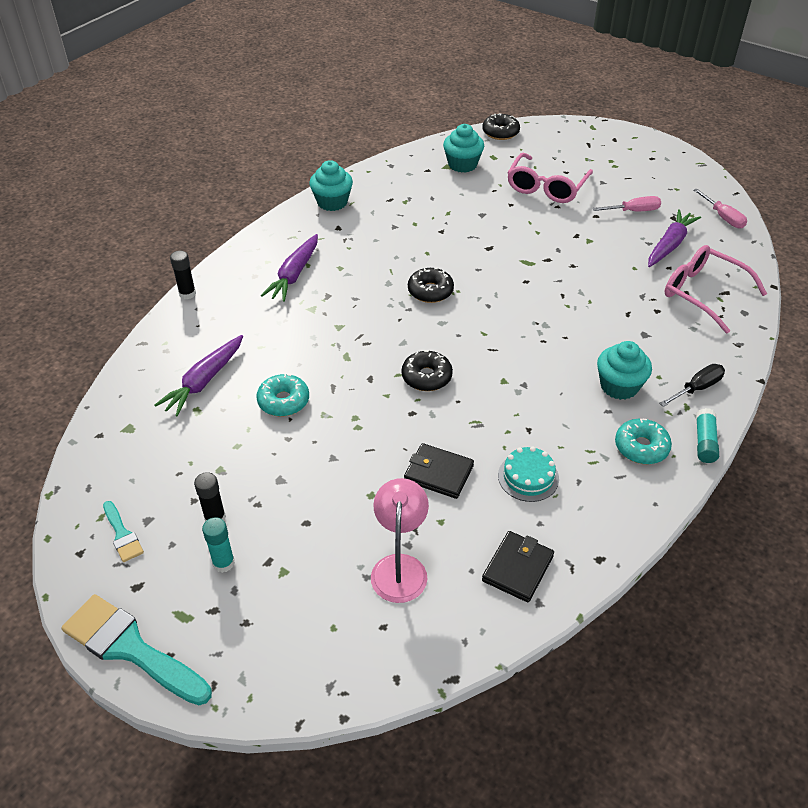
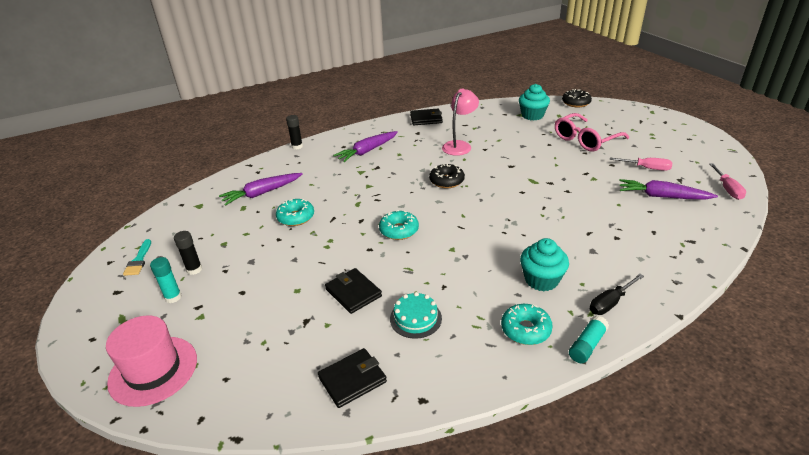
camera: 30 degrees right, 10 degrees down
turquoise brush [61,594,212,705] -> none
turquoise cupcake [309,160,353,211] -> black wallet [410,109,443,125]
pink lamp [371,478,429,603] -> pink lamp moved to [442,88,479,156]
black donut [401,350,453,391] -> turquoise donut [379,210,419,240]
purple carrot [648,209,701,267] -> purple carrot turned 135 degrees counterclockwise [619,179,718,200]
black screwdriver [659,364,725,407] -> black screwdriver turned 150 degrees clockwise [590,274,644,315]
pink glasses [664,245,767,333] -> none
none -> pink hat [106,315,197,407]

